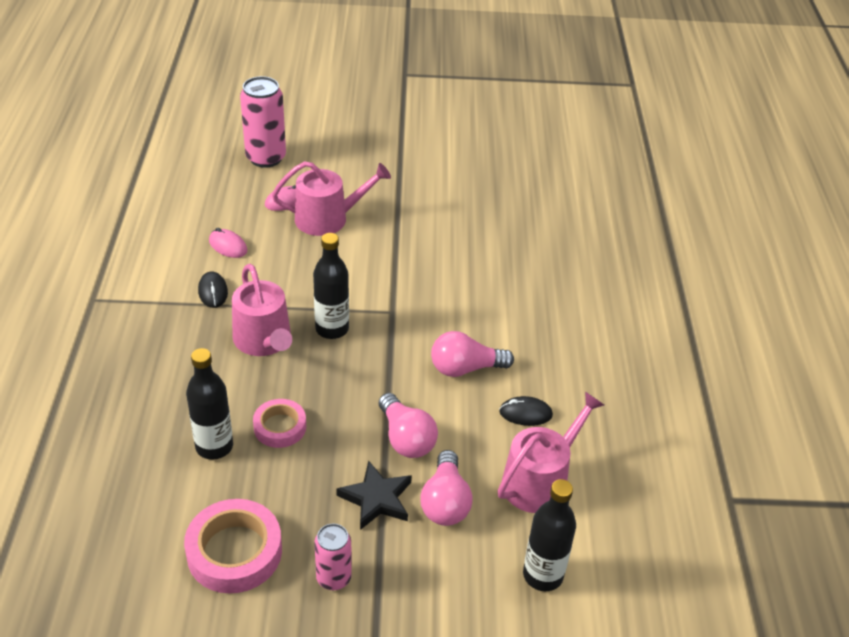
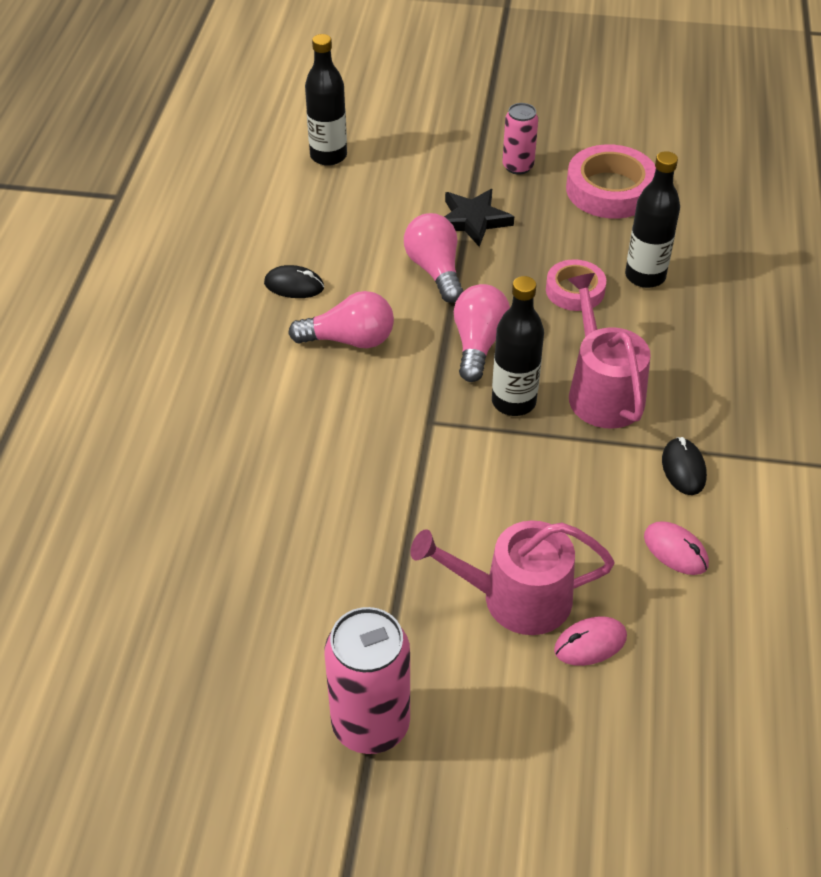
camera: 170 degrees left, 5 degrees up
pink can [240,76,286,168] -> pink can moved to [325,607,410,754]
pink light bulb [420,450,473,526] -> pink light bulb moved to [454,284,510,382]
pink watering can [498,392,604,513] -> none

